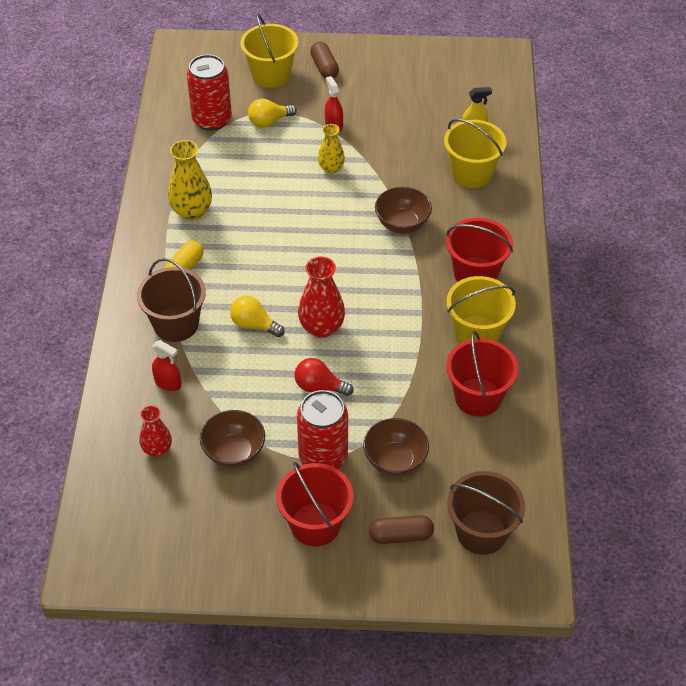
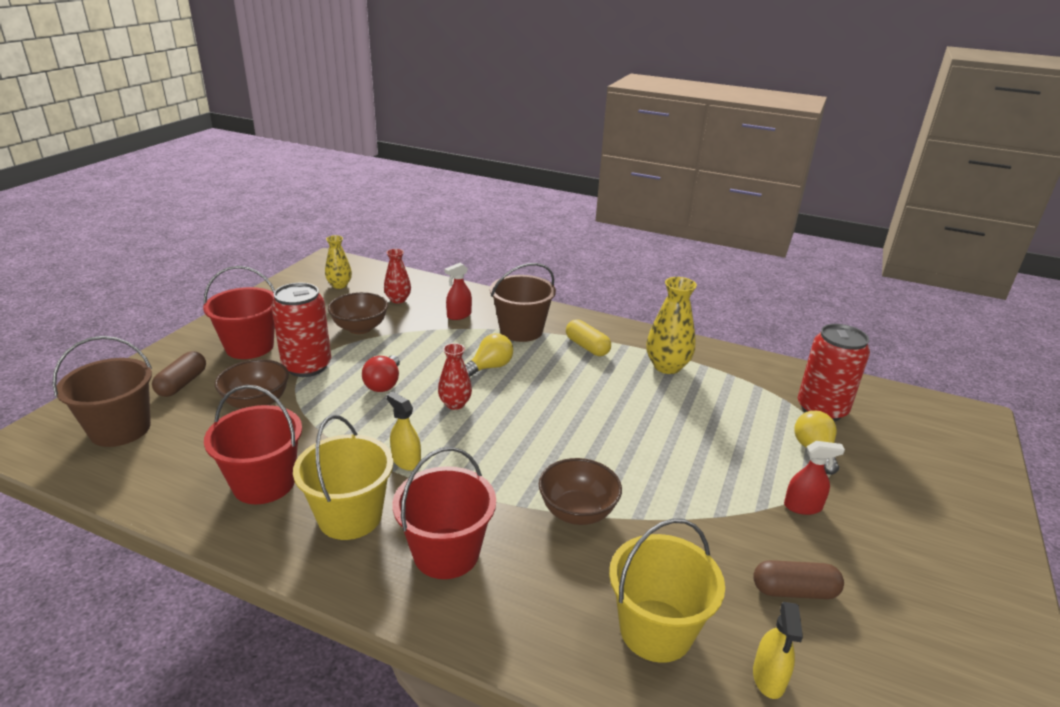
camera: 110 degrees right, 20 degrees down
yellow bucket [240,13,299,88] -> none
red light bulb [295,358,353,396] -> red light bulb turned 150 degrees clockwise [362,355,400,392]
red vase [298,256,345,338] -> red vase [438,343,472,410], size x0.64
brown capsule [310,42,339,78] -> brown capsule moved to [753,560,844,599]
yellow vase [318,124,345,174] -> yellow vase moved to [325,235,352,289]
none -> yellow spray bottle [386,392,421,471]

